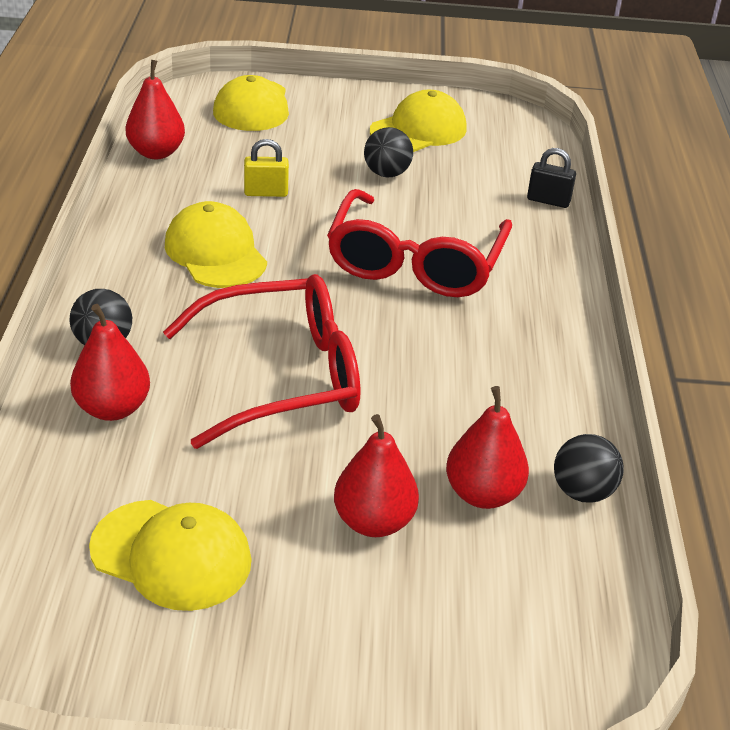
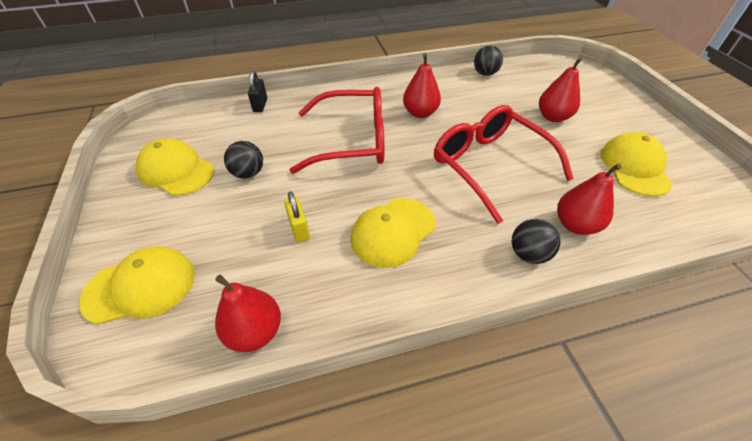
camera: 105 degrees left, 10 degrees up
red pear [446,386,529,509] -> red pear moved to [403,53,441,118]

